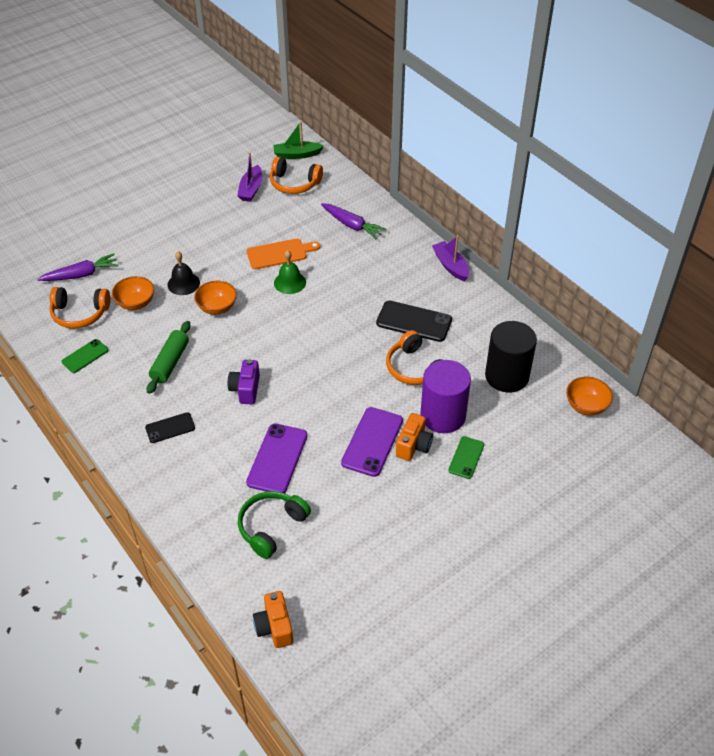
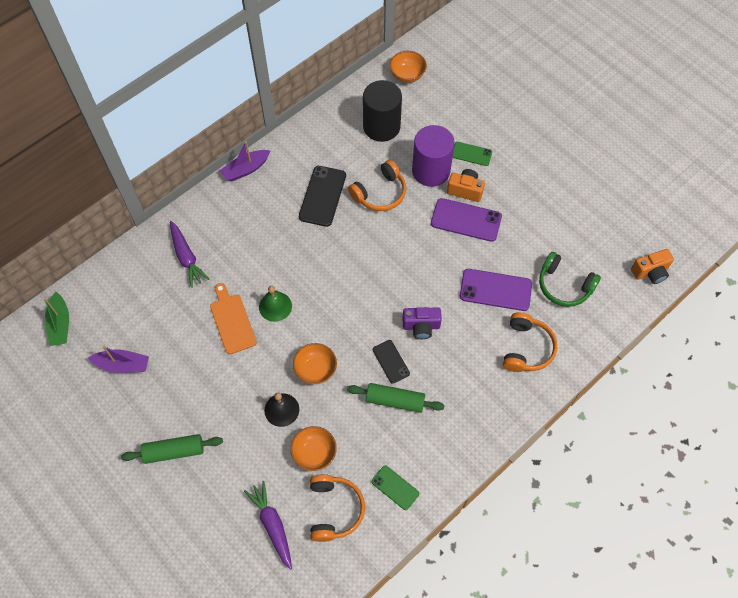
camera: 95 degrees left, 15 degrees up
black phone [145,412,195,443] -> black phone moved to [373,340,410,383]
orange headphones [270,157,323,194] -> orange headphones moved to [503,312,557,372]
purple carrot [321,203,386,240] -> purple carrot turned 120 degrees clockwise [170,221,209,288]
none -> green rolling pin [121,434,223,464]

